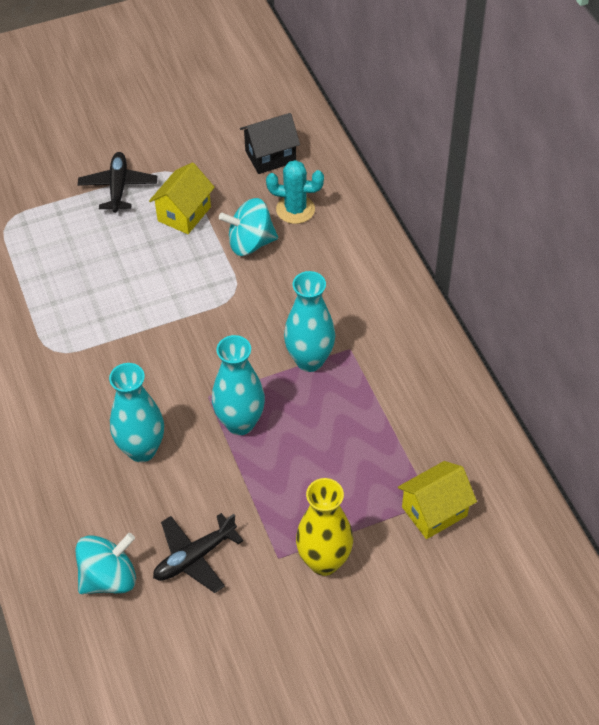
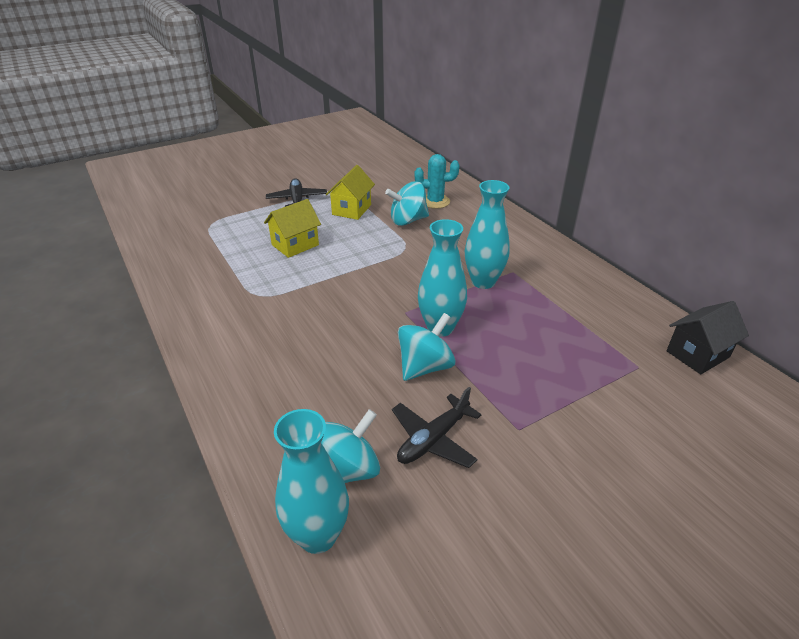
camera: 10 degrees left, 15 degrees down
turquoise vase [109,363,164,462] -> turquoise vase moved to [274,409,349,554]
black house [240,113,300,174] -> black house moved to [667,301,749,374]
yellow vase [296,478,353,576] -> none
yellow house [398,461,477,539] -> yellow house moved to [264,199,321,258]
none -> turquoise spinning top [398,313,456,381]

